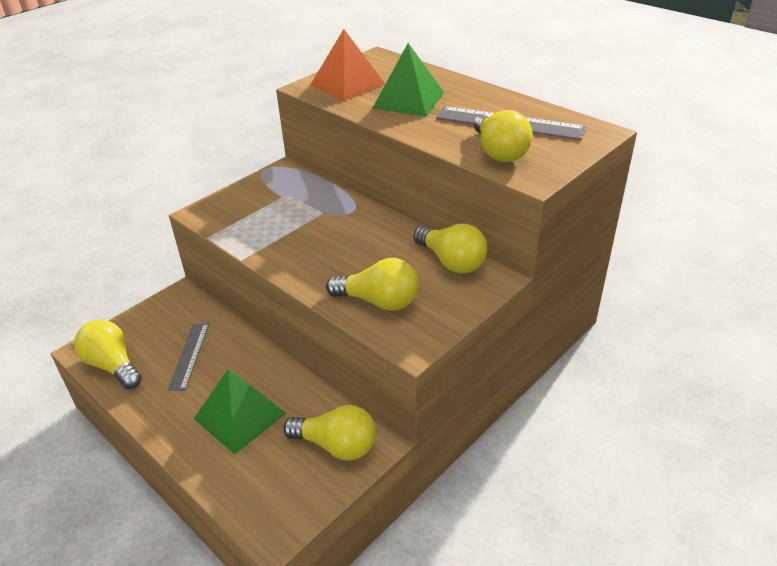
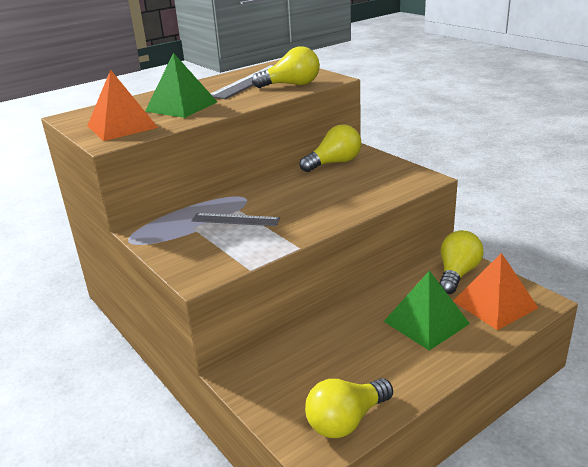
camera: 80 degrees left, 10 degrees down
grey ruler [168,323,209,391] -> grey ruler moved to [191,213,280,226]
yellow light bulb [326,258,419,311] -> none
none -> orange pyramid [453,253,538,330]

